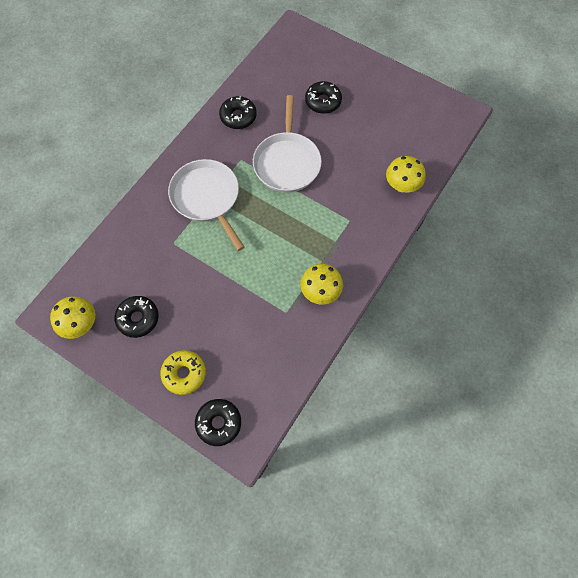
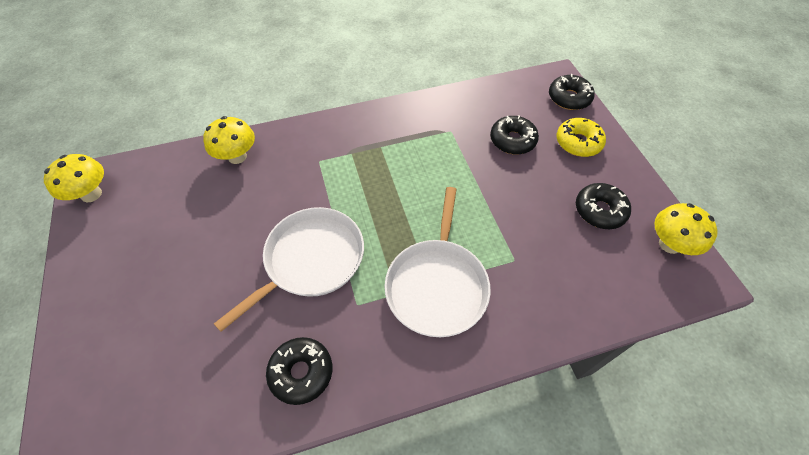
camera: 140 degrees left, 10 degrees down
yellow mushroom [301,264,343,305] -> yellow mushroom moved to [44,154,104,202]
black donut [305,81,342,114] -> black donut moved to [490,115,539,155]

